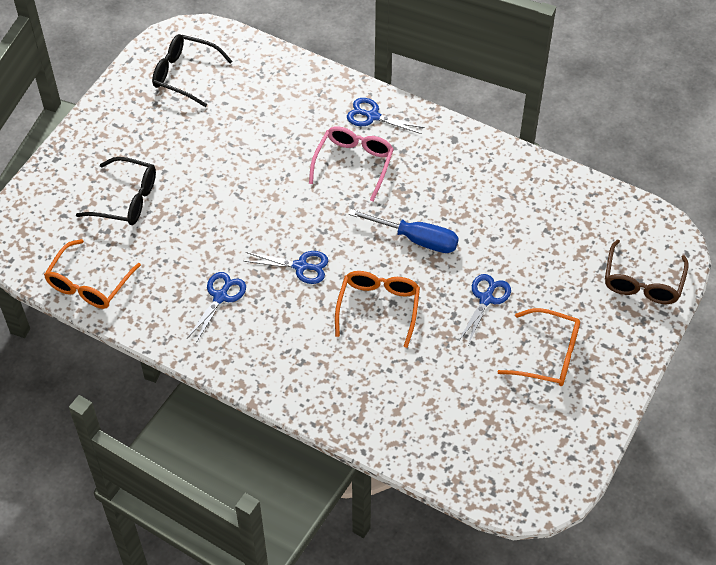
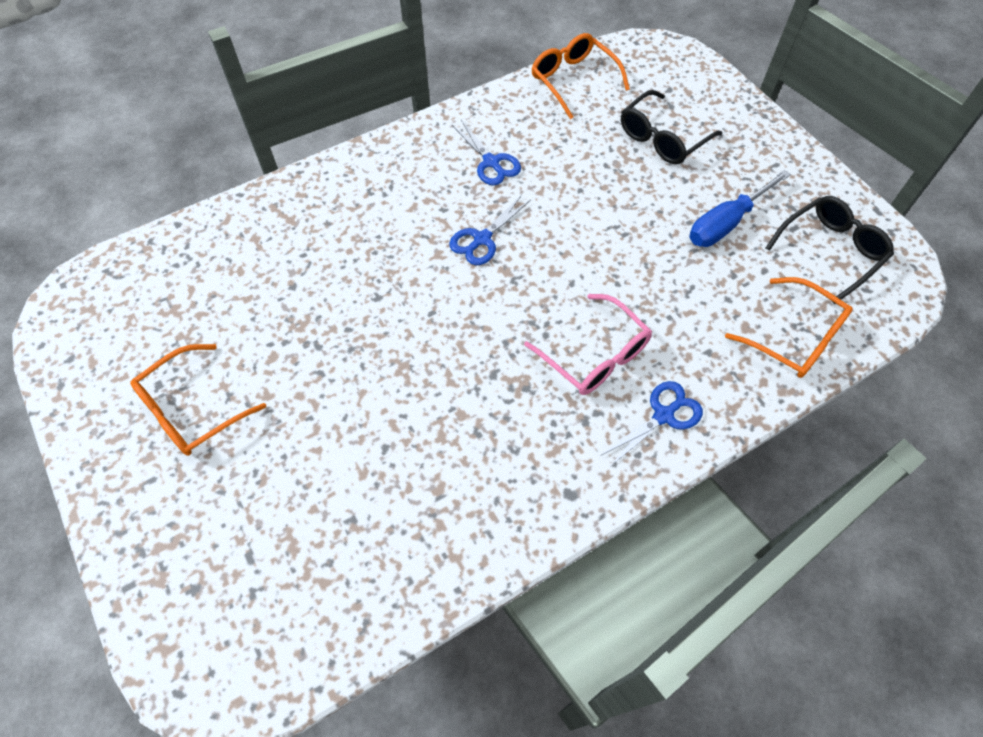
camera: 120 degrees right, 5 degrees up
orange glasses [335,271,420,348] -> orange glasses moved to [725,277,853,378]
blue screwdriver [349,209,459,253] -> blue screwdriver moved to [689,170,791,247]
blue scissors [459,274,511,345] -> none
brown glasses [605,239,689,304] -> none

